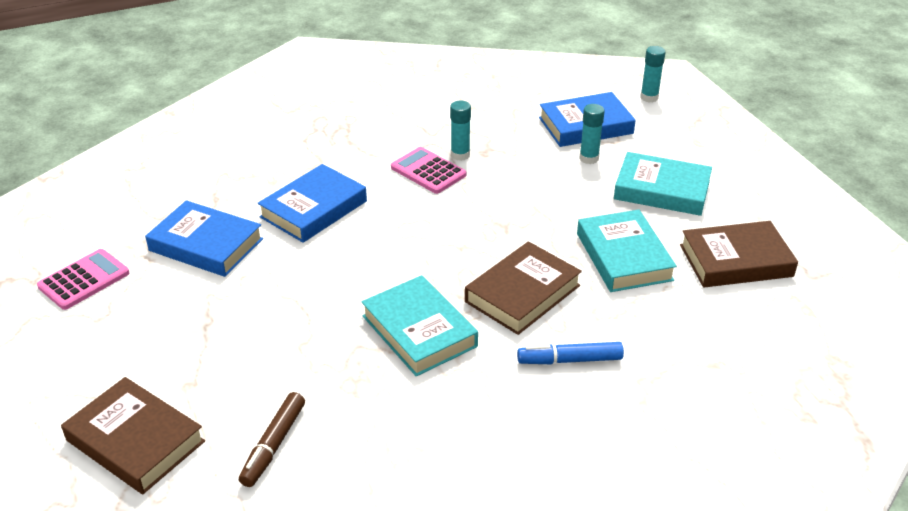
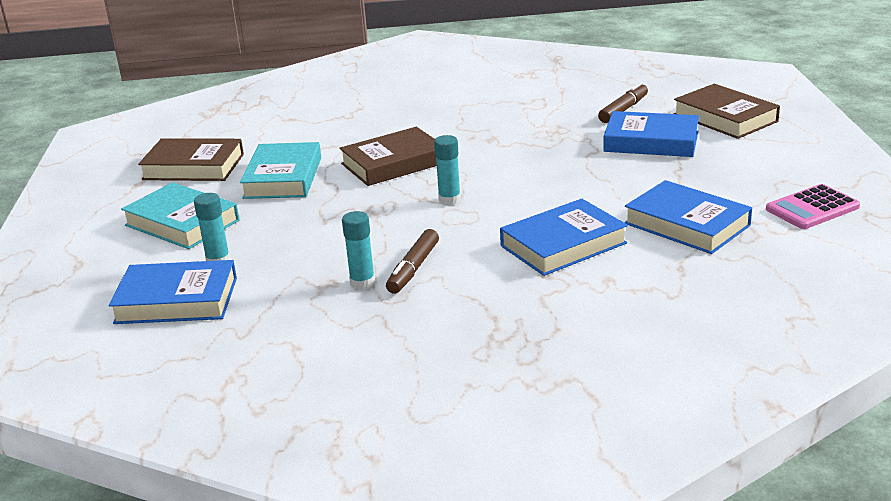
camera: 160 degrees left, 10 degrees down
turquoise book [361,275,478,376] -> none
pink calculator [391,147,466,194] -> brown marker [386,229,439,294]
blue marker [517,342,624,364] -> none
turquoise glue stick [640,46,666,103] -> turquoise glue stick moved to [434,135,461,205]
none -> blue book [603,111,699,157]

